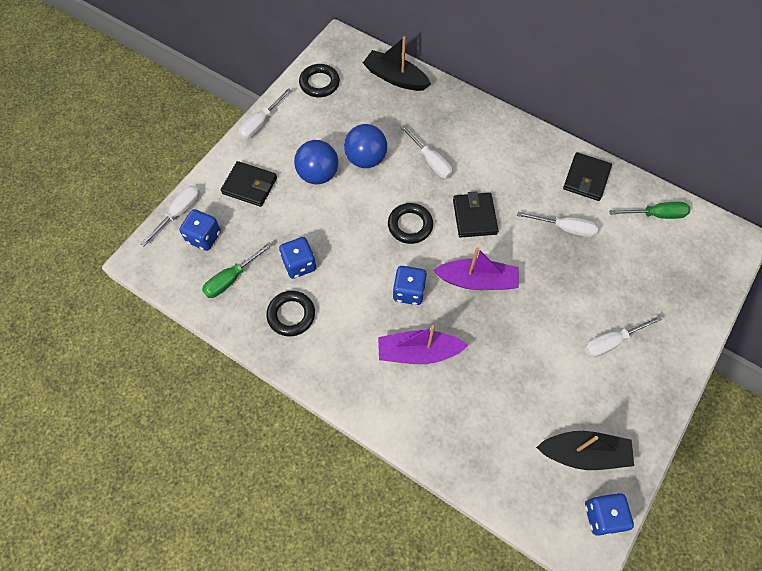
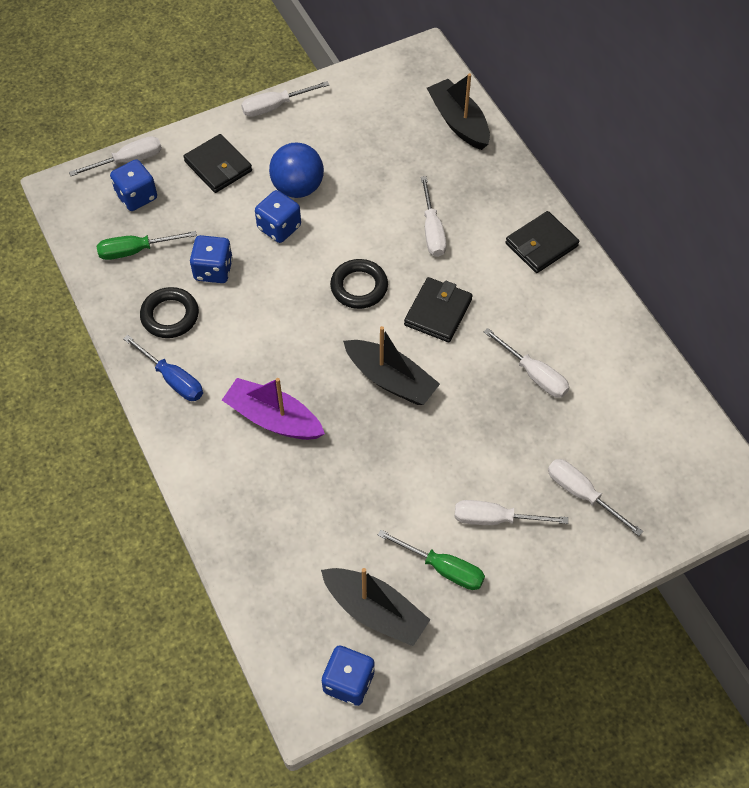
camera: 30 degrees right, 5 degrees down
black ring [299,64,340,97] -> none
blue ball [344,124,387,168] -> none
blue dice [393,266,427,305] -> blue dice moved to [255,190,301,243]
purple boat [433,247,519,290] -> black boat [343,326,440,405]
black wallet [563,152,612,201] -> black wallet moved to [505,211,579,273]
green screwdriver [609,202,690,219] -> green screwdriver moved to [377,530,485,590]
none -> blue screwdriver [123,335,203,401]
none -> white screwdriver [548,459,643,536]

